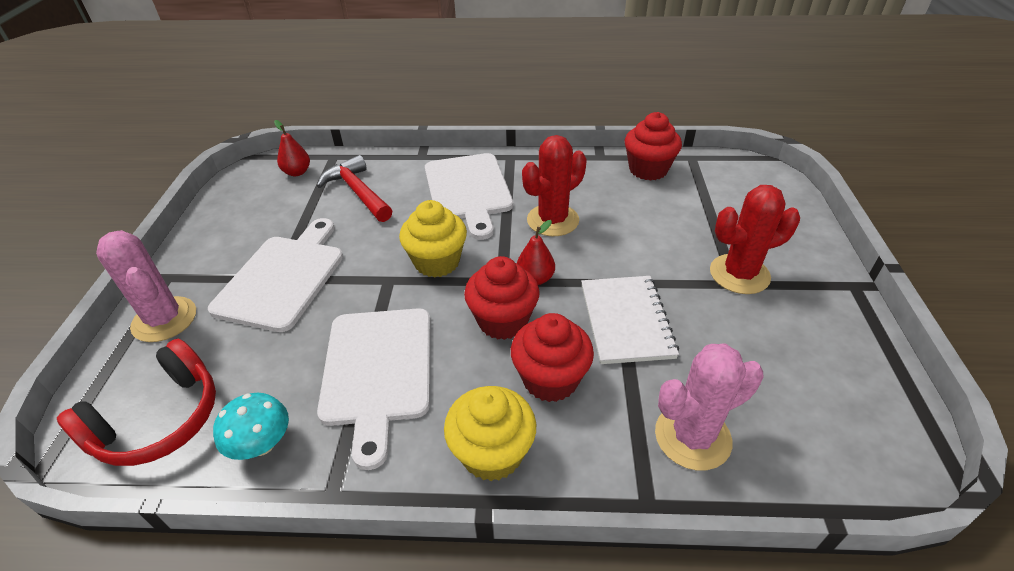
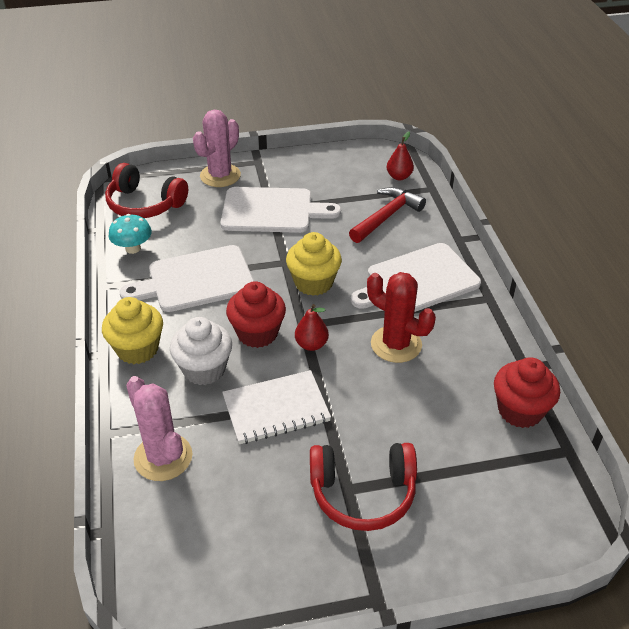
camera: 75 degrees right, 0 degrees up
red cupcake [511,313,594,402] -> white cupcake [170,317,232,385]
red cactus [710,185,800,294] -> red headphones [310,443,417,531]

